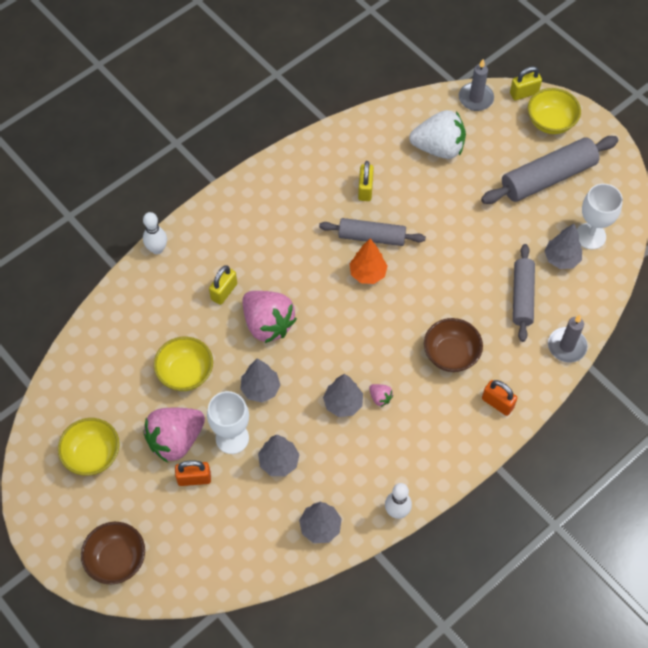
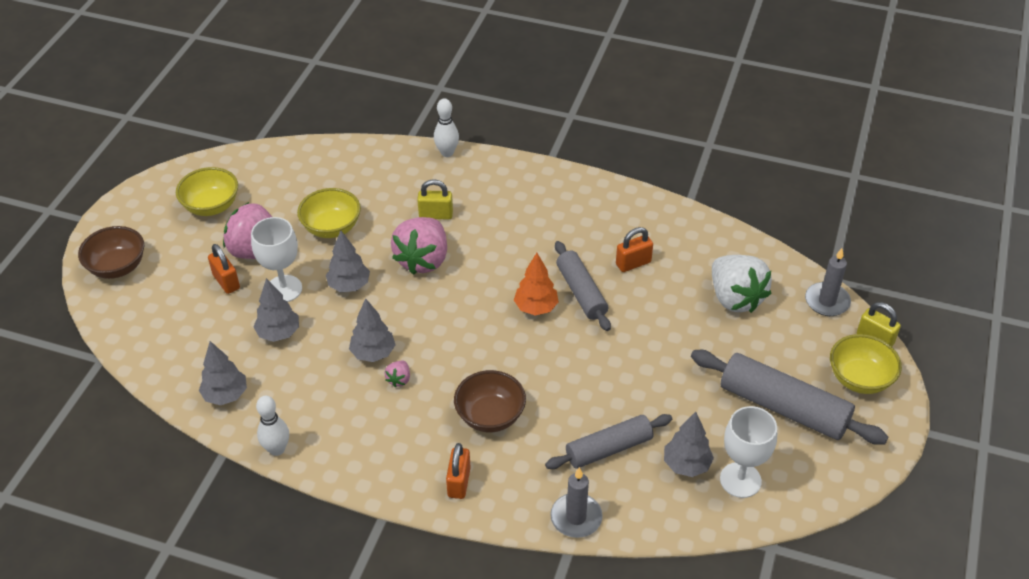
camera: 60 degrees right, 15 degrees down
yellow padlock [358,161,374,201] -> orange padlock [616,227,653,272]

